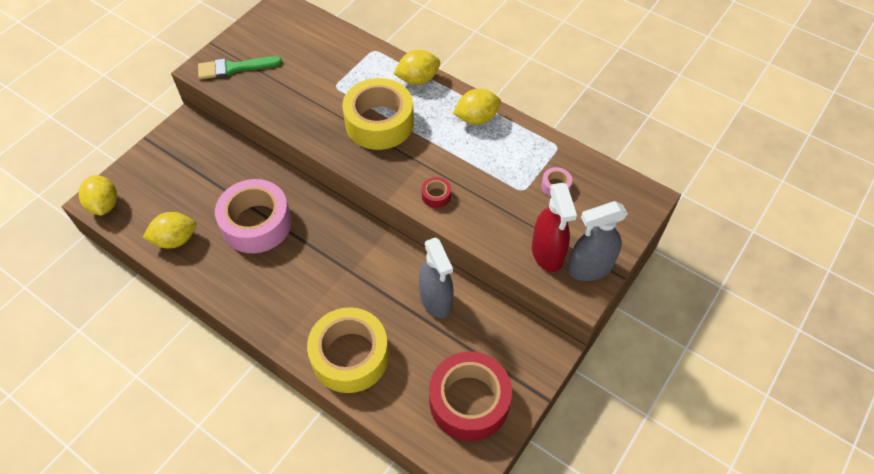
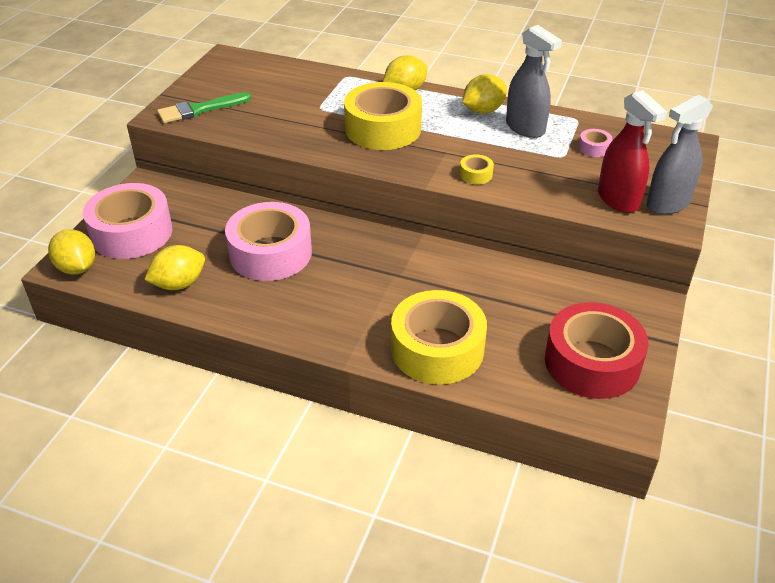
camera: 15 degrees left, 15 degrees down
grey spray bottle [419,237,454,318] -> grey spray bottle moved to [506,25,562,138]
red tape [422,177,451,208] -> yellow tape [460,154,494,185]
none -> pink tape [83,183,172,259]

